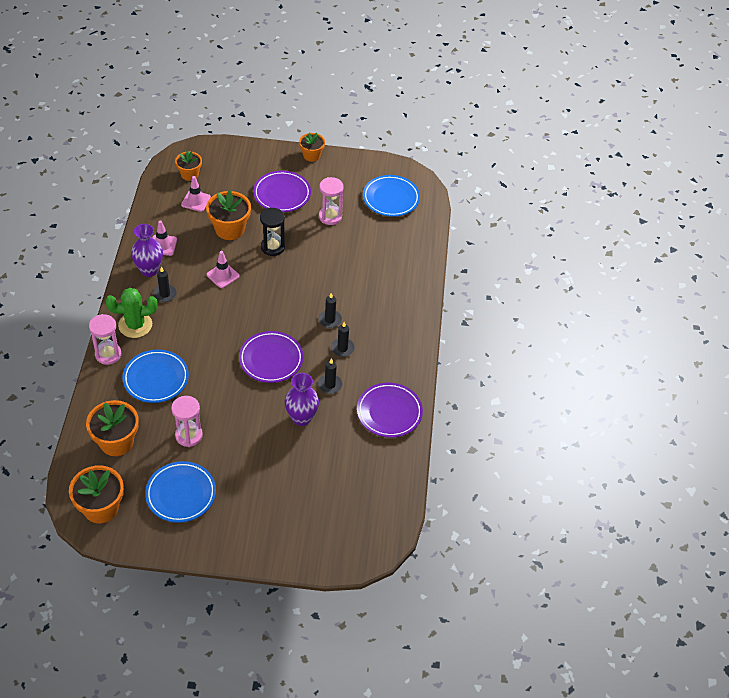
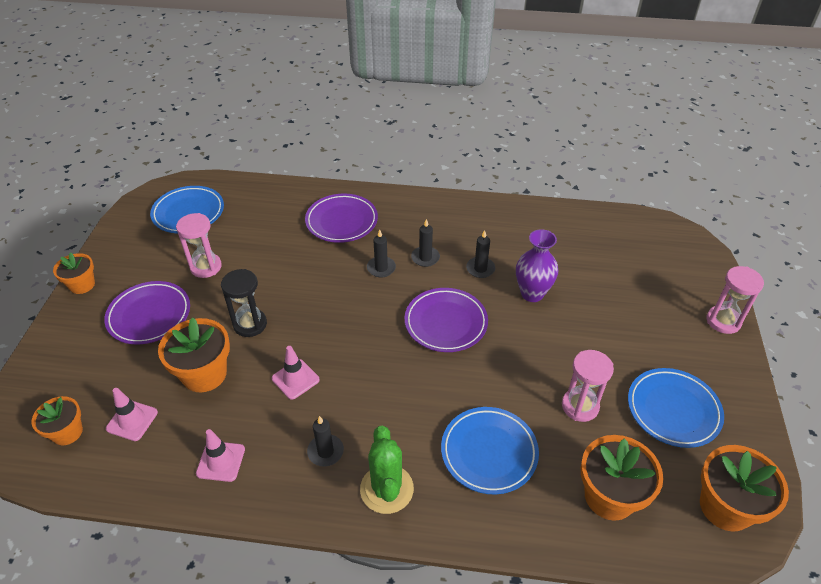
camera: 85 degrees left, 5 degrees down
pink hourglass [89,314,121,365] -> pink hourglass moved to [707,266,764,334]
purple vase [131,224,163,277] -> none
purple plate [357,382,423,438] -> purple plate moved to [305,194,378,243]

